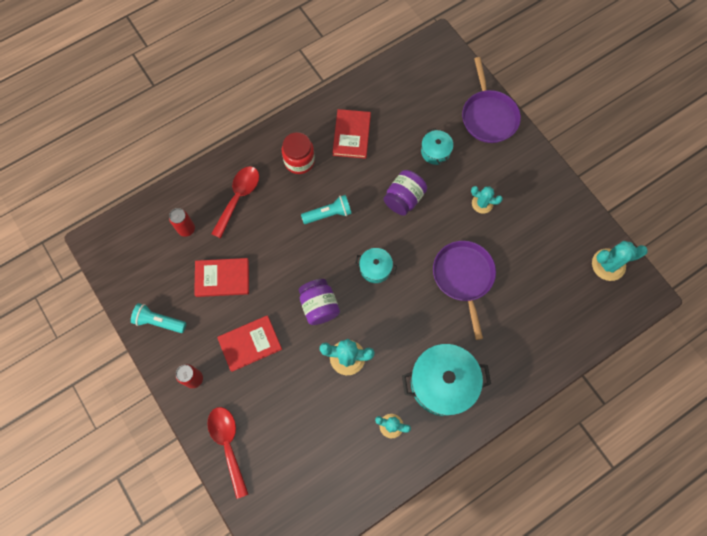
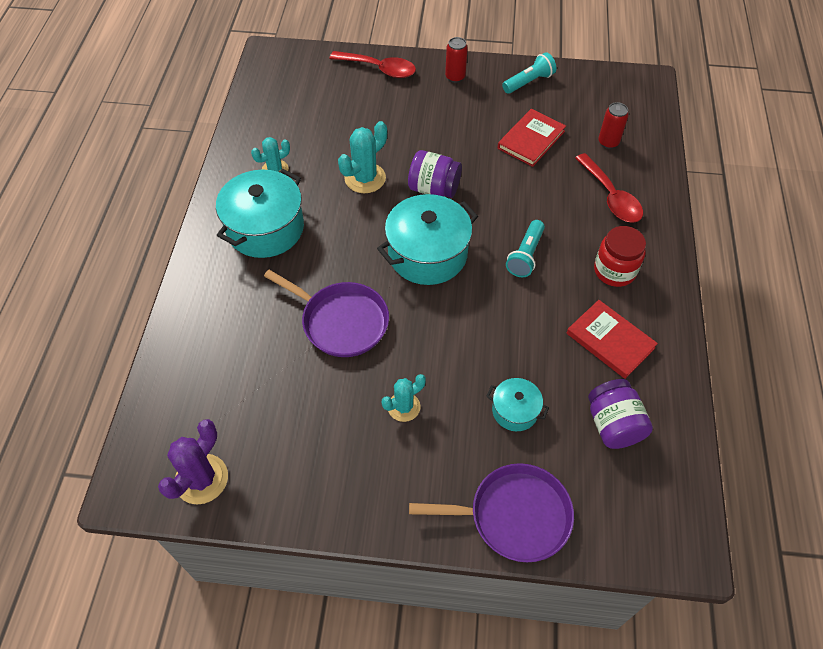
camera: 130 degrees right, 15 degrees down
red book [217,315,282,372] -> none
turquoise pot [355,248,397,283] -> turquoise pot [377,194,478,285], size x1.95
purple jar [383,170,427,216] -> purple jar moved to [588,379,653,449]
purple pan [462,57,521,143] -> purple pan turned 150 degrees clockwise [409,463,574,562]
turquoise cactus [592,241,648,281] -> purple cactus [158,419,228,505]

